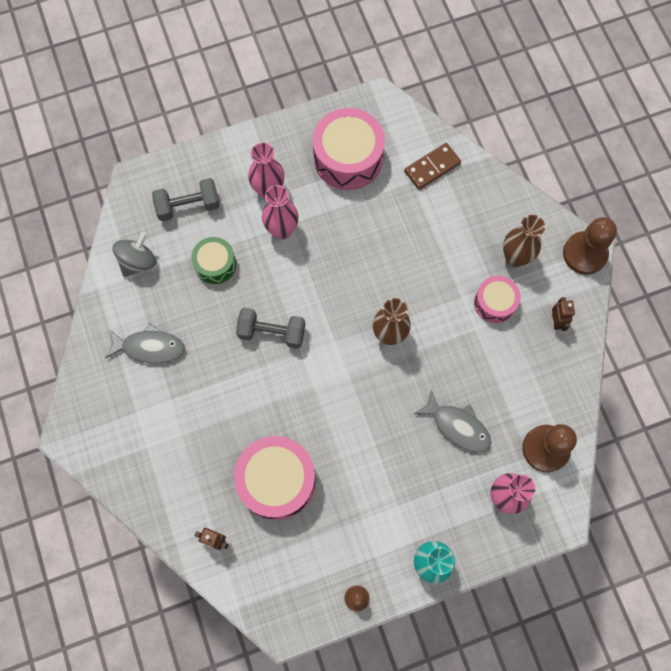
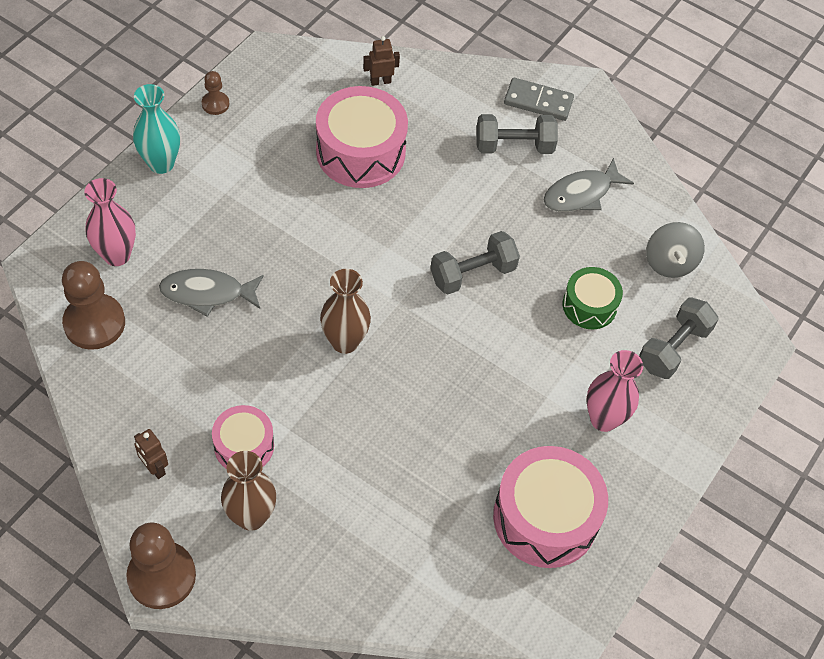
camera: 140 degrees right, 15 degrees down
pink vase [262,185,299,239] -> none
brown domino [404,143,461,190] -> none
none -> grey dumbbell [476,114,558,154]
none -> grey domino [504,78,574,121]

